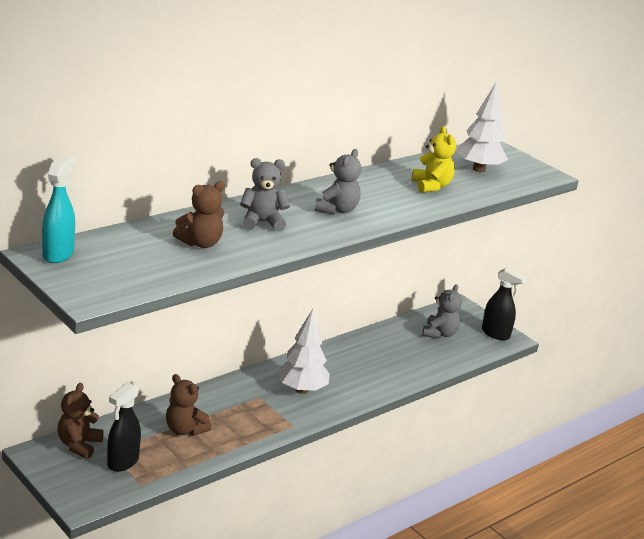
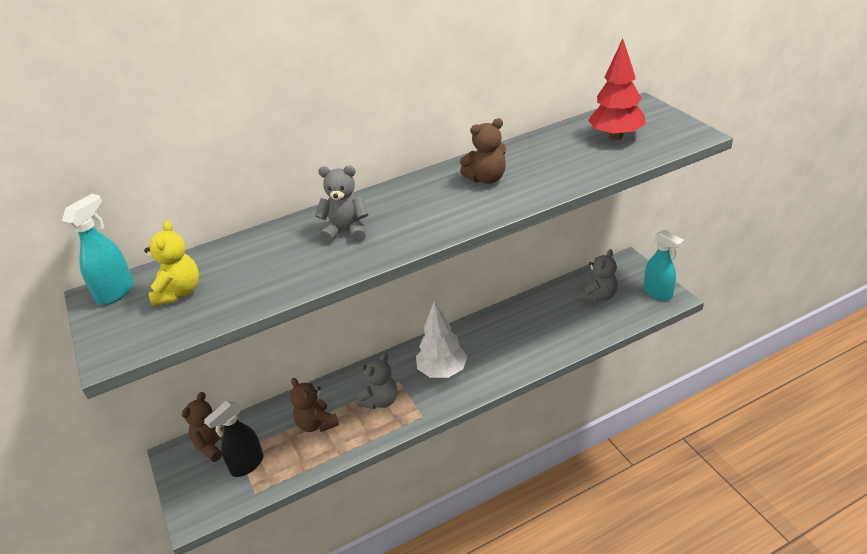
camera: 20 degrees right, 10 degrees up
brown teddy bear [173,181,225,248] -> brown teddy bear moved to [460,118,506,184]
grey teddy bear [315,149,361,215] -> grey teddy bear moved to [356,353,397,409]
yellow teddy bear [412,126,456,193] -> yellow teddy bear moved to [144,221,199,307]
white tree [457,81,508,172] -> red tree [588,38,646,140]
black spray bottle [482,267,527,340] -> turquoise spray bottle [644,229,684,301]

